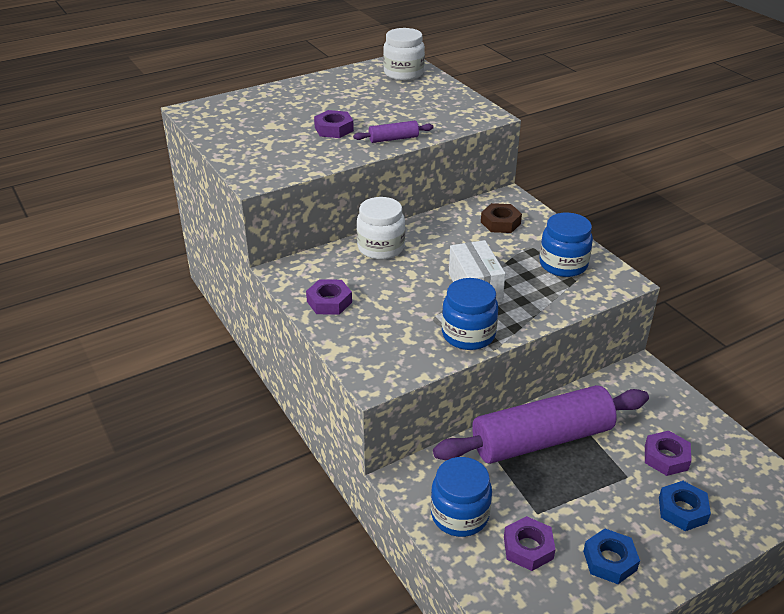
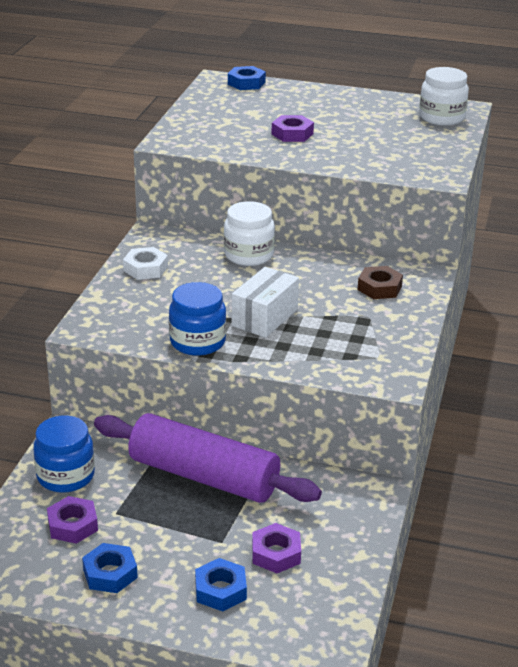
camera: 45 degrees right, 5 degrees down
purple nut [306,279,352,315] -> white nut [123,247,168,280]
purple rolling pin [353,121,434,143] -> none
blue jar [539,213,593,277] -> none
none -> blue nut [228,66,266,90]

